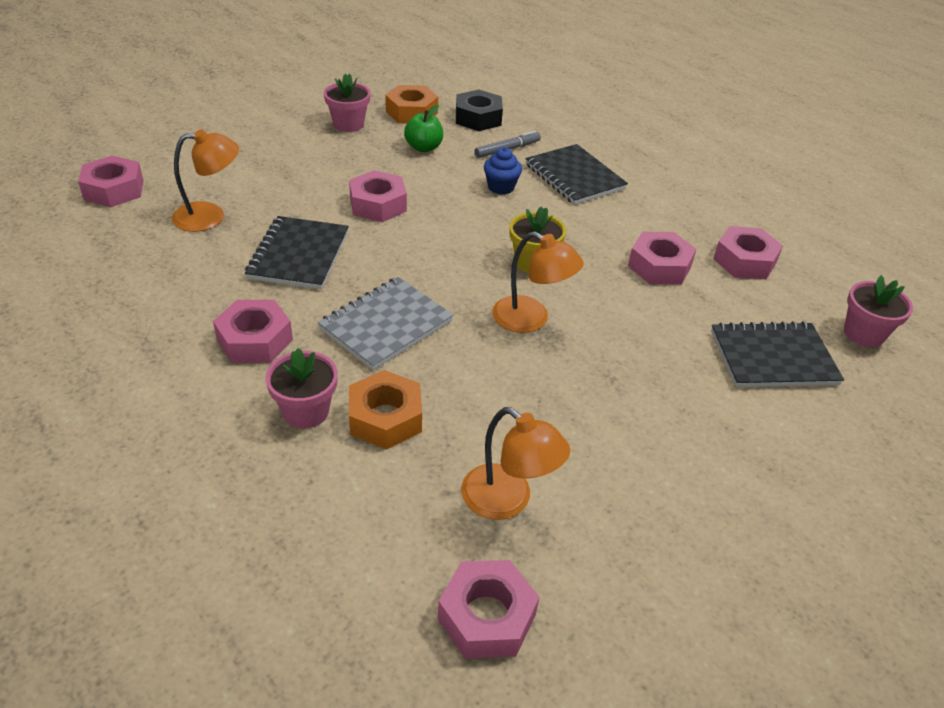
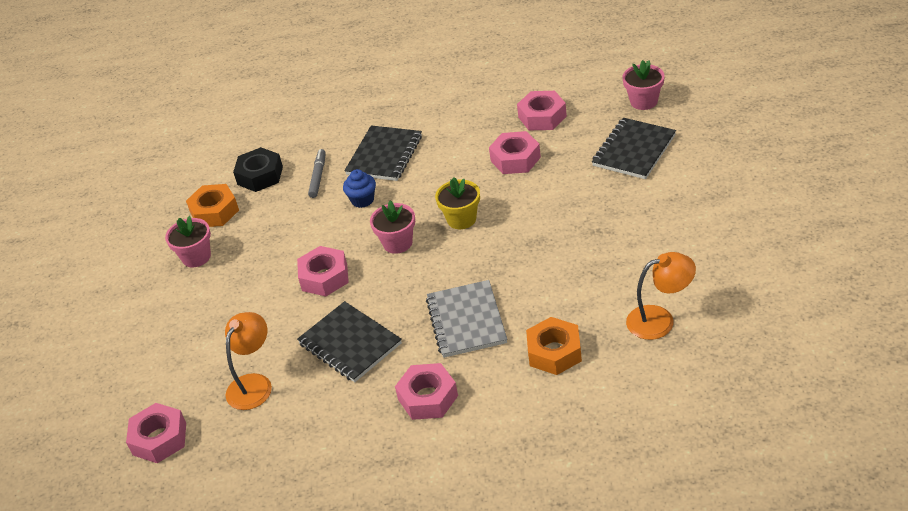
camera: 45 degrees left, 0 degrees up
pink flower pot [265,348,338,429] -> pink flower pot moved to [370,200,415,254]
green apple [404,105,443,152] -> none
pink nut [438,560,540,659] -> none
orange lamp [492,232,584,333] -> none
black notebook [525,144,628,205] -> black notebook turned 75 degrees counterclockwise [344,125,422,181]

